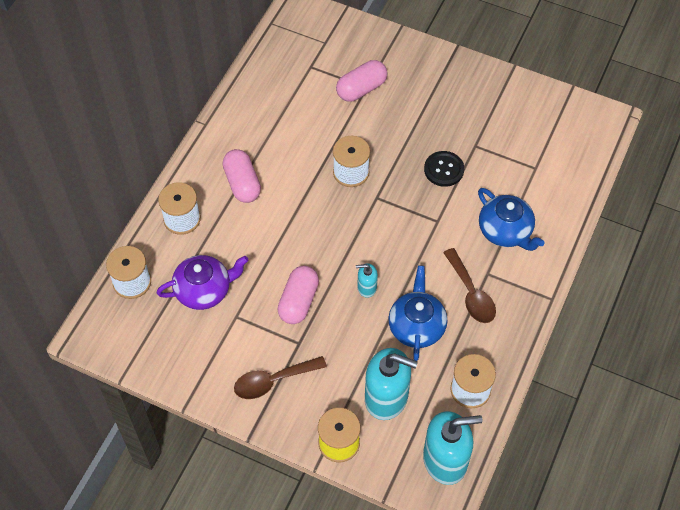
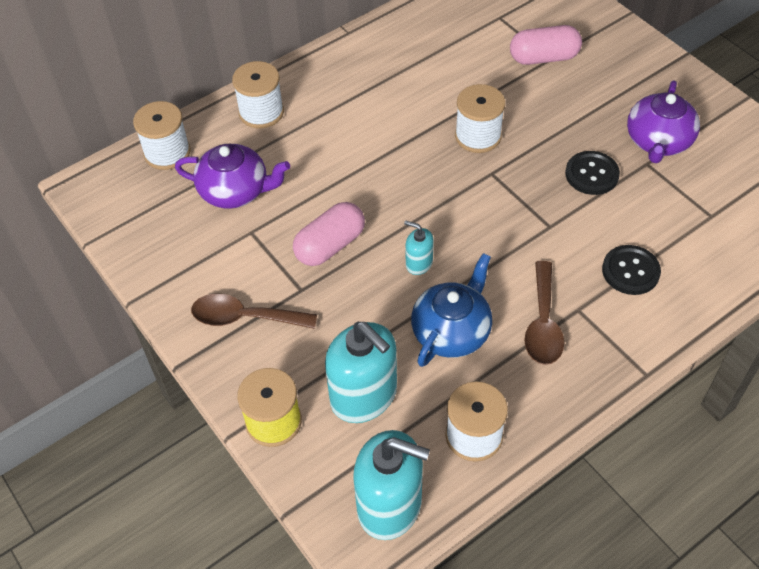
camera: 30 degrees right, 5 degrees down
pink capsule [223,149,261,203] -> none
blue teapot [478,188,544,251] -> black button [602,245,661,295]
none -> purple teapot [627,80,700,163]

